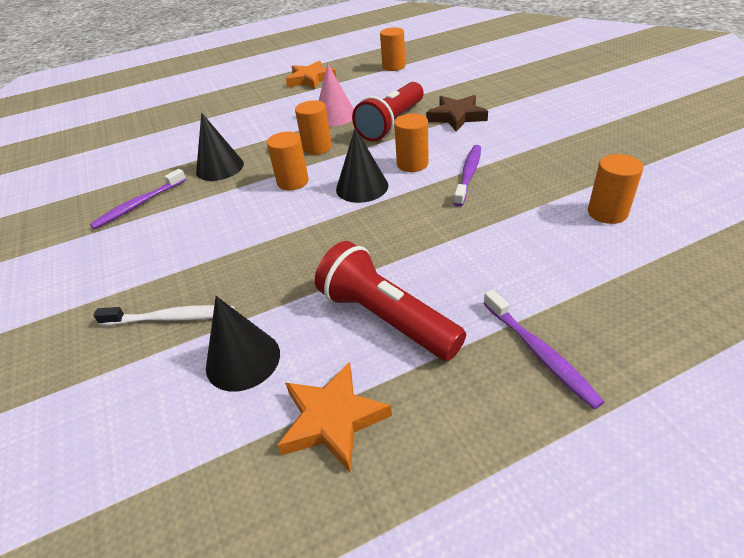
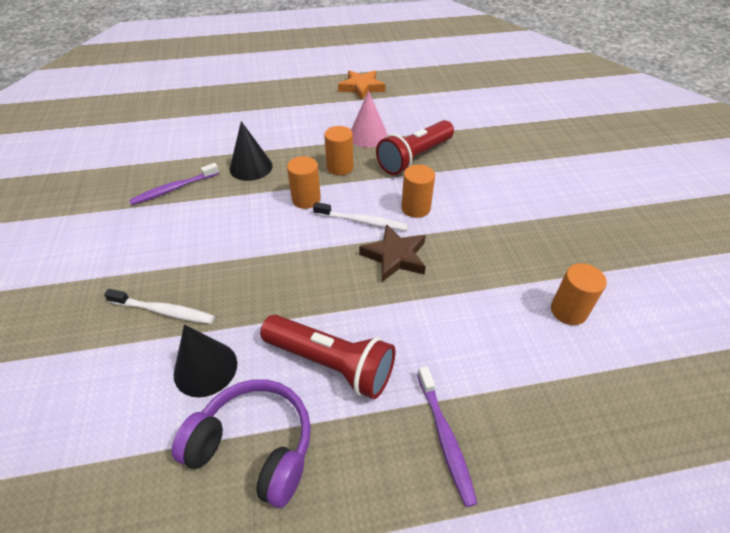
camera: 10 degrees right, 5 degrees up
orange star [277,361,392,472] -> purple headphones [172,379,311,508]
red flashlight [315,241,466,361] -> red flashlight turned 150 degrees clockwise [260,315,395,399]
black cone [336,128,388,203] -> white toothbrush [313,202,408,231]
orange cylinder [380,27,405,71] -> none
brown star [426,95,488,132] -> brown star moved to [359,224,426,282]
purple toothbrush [454,145,481,207] -> none

